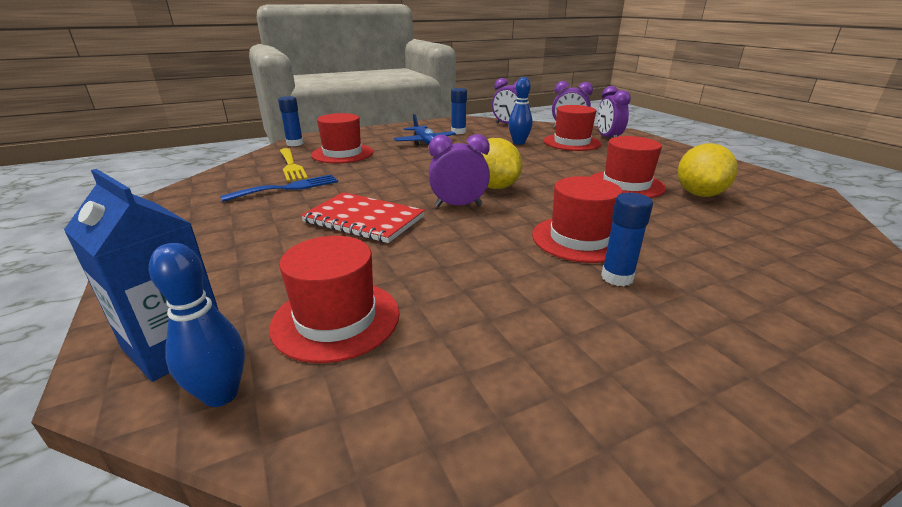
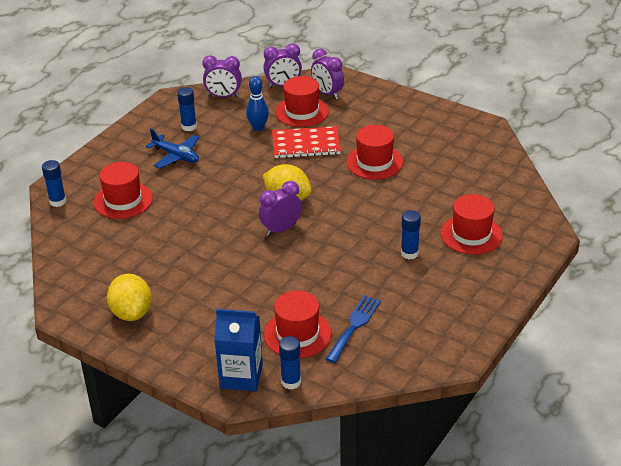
camera: 30 degrees left, 10 degrees up
blue bowling pin [149,243,245,407] -> blue glue stick [279,336,301,389]
blue fork [220,175,338,202] -> blue fork moved to [326,295,381,363]
yellow fork [280,148,308,182] -> none
red notebook [301,192,425,243] -> red notebook moved to [272,126,341,158]
red hat [532,176,623,263] -> red hat moved to [441,194,503,255]
yellow lemon [678,143,738,197] -> yellow lemon moved to [107,274,152,321]

